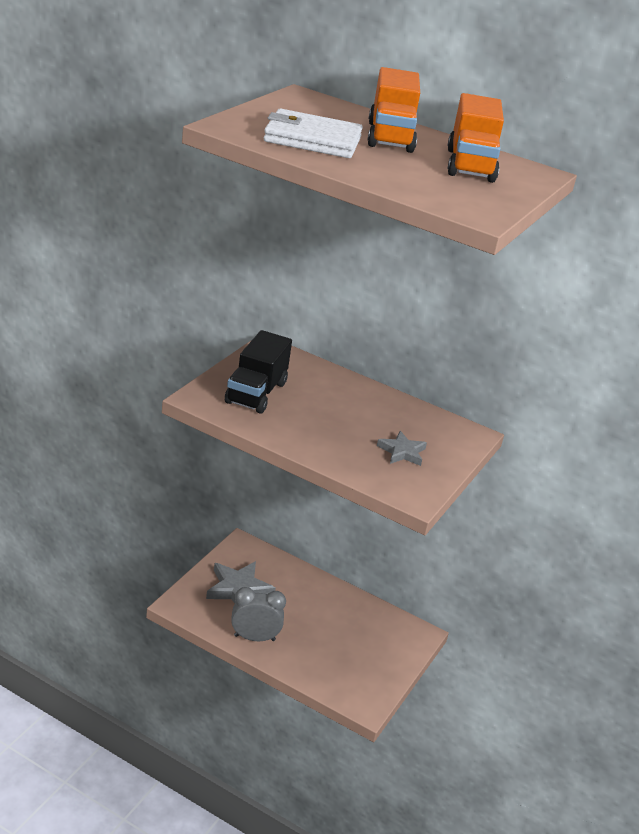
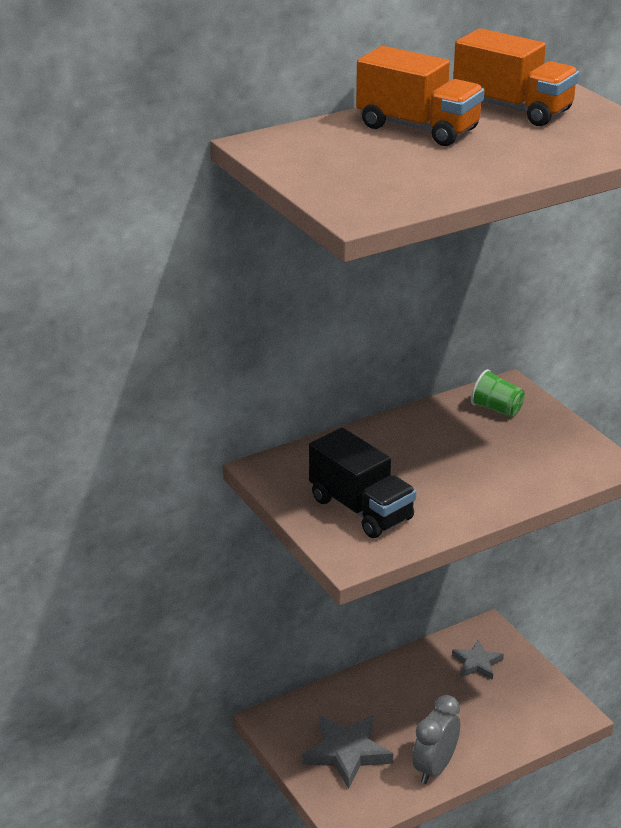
camera: 55 degrees left, 0 degrees up
white wallet [264,109,363,158] -> none
grey star [377,431,427,466] -> grey star moved to [452,639,504,680]
none -> green cup [471,369,525,417]

